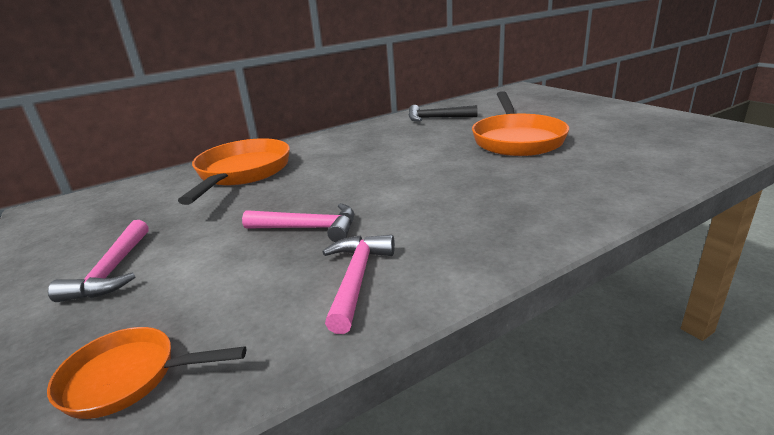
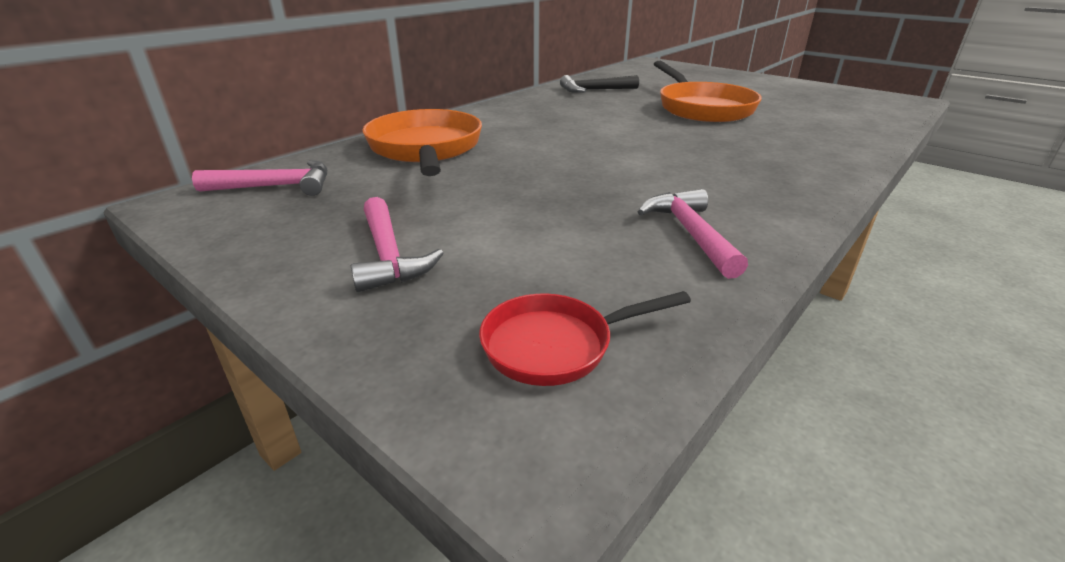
camera: 20 degrees left, 5 degrees up
orange pan [47,327,246,419] -> red pan [479,291,691,386]
pink hammer [242,203,354,242] -> pink hammer moved to [192,160,327,196]

